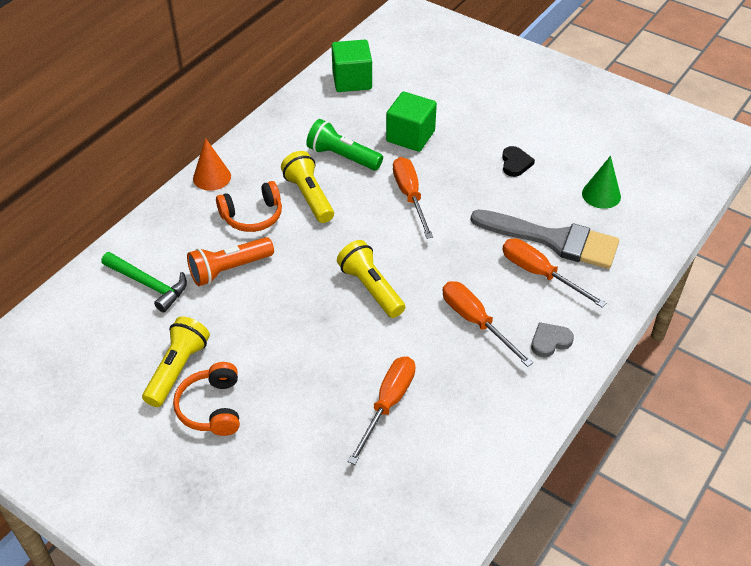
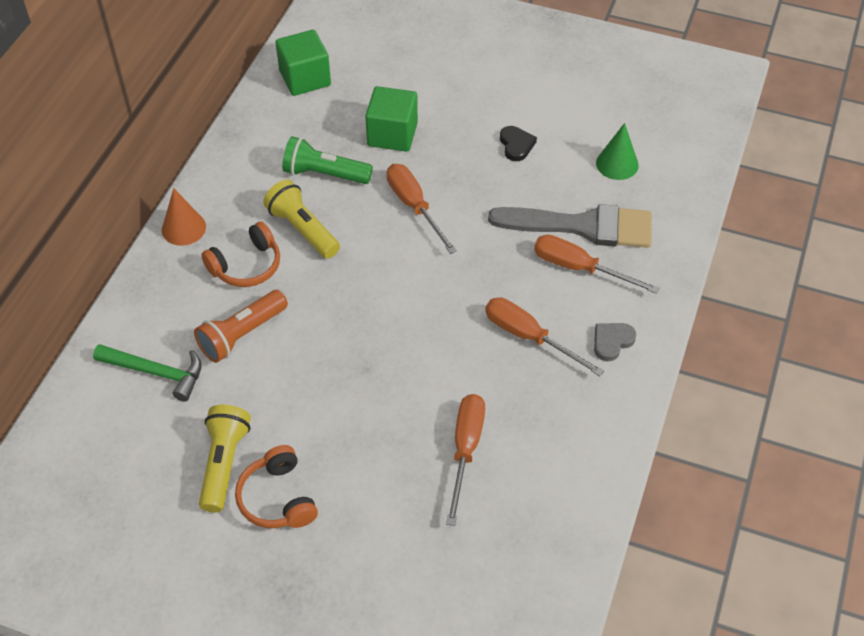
camera: 15 degrees left, 5 degrees up
yellow flashlight [337,240,405,318] -> none

